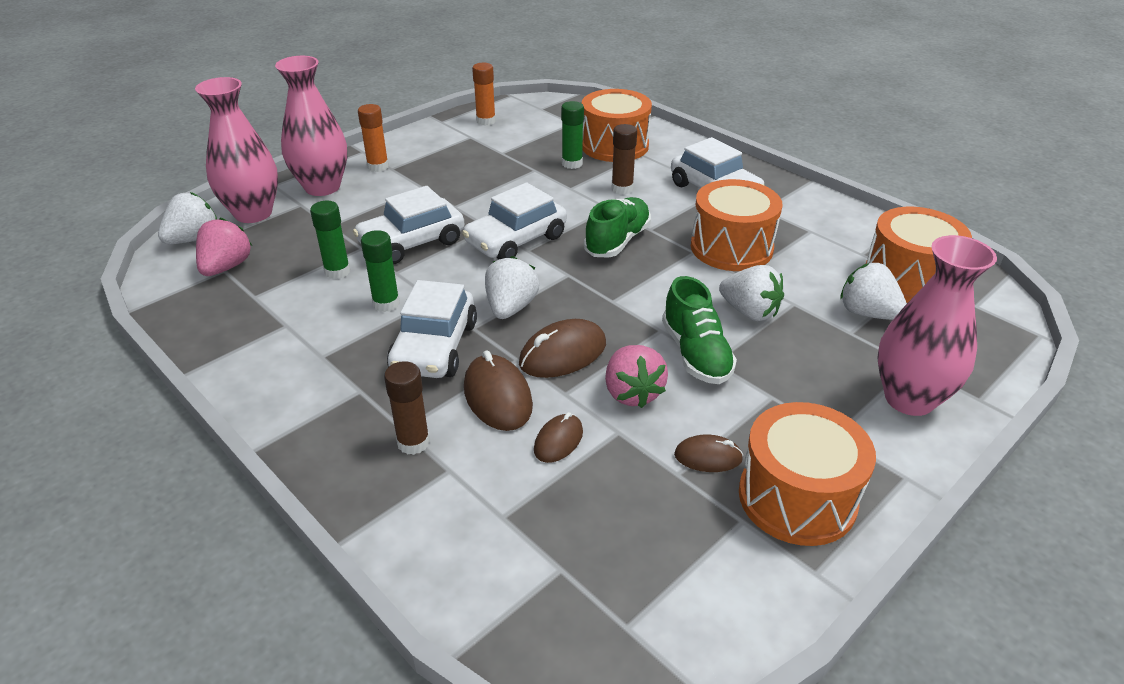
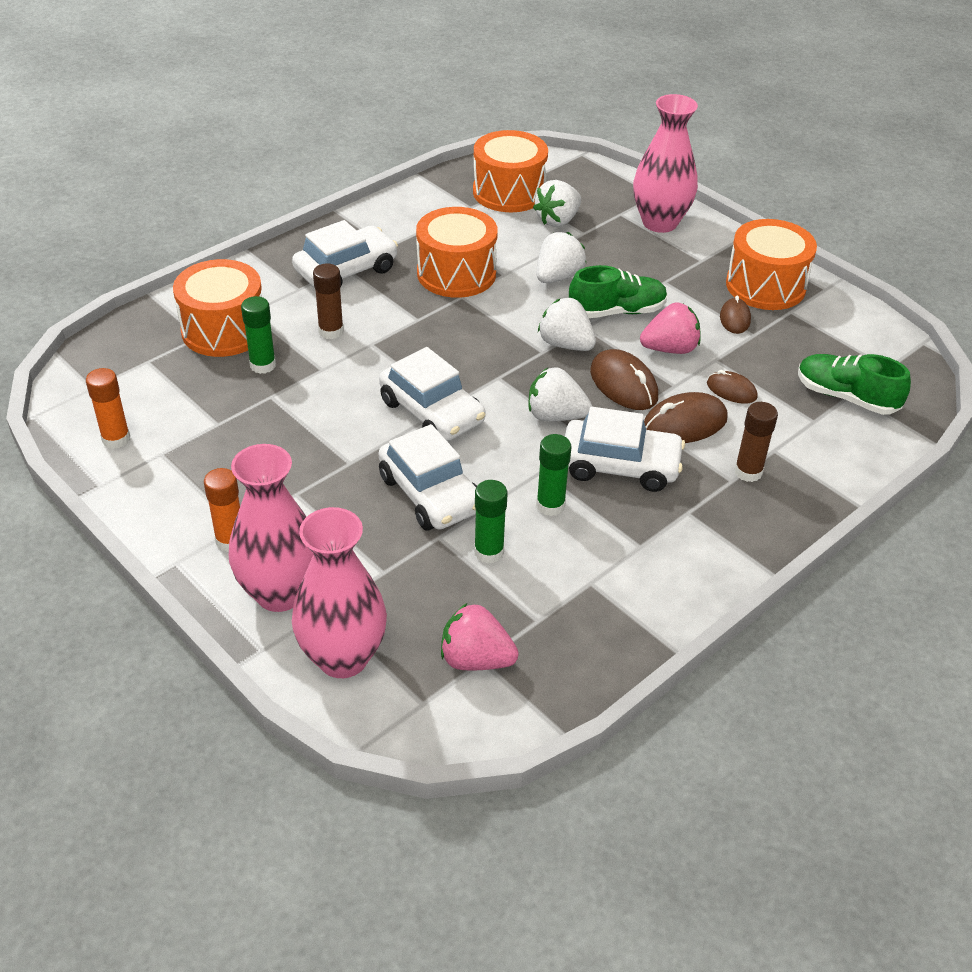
camera: 90 degrees left, 5 degrees up
white strawberry [158,192,218,244] -> white strawberry moved to [538,298,596,351]
green shoe [584,197,651,258] -> green shoe moved to [798,354,911,415]

